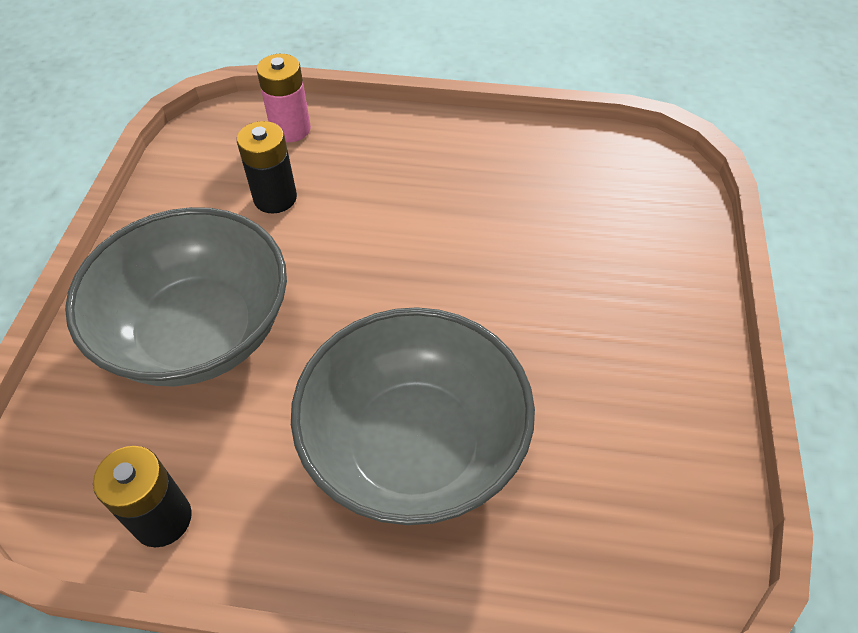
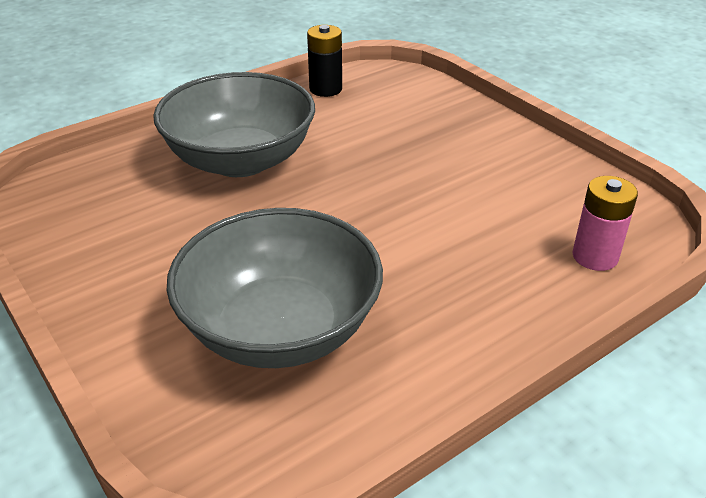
camera: 135 degrees right, 15 degrees down
grey bowl [65,207,287,387] -> grey bowl moved to [166,208,383,368]
black battery [237,121,297,214] -> none

